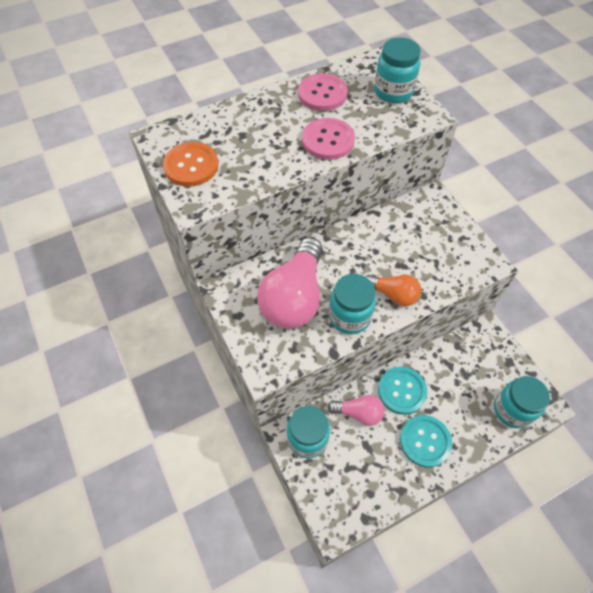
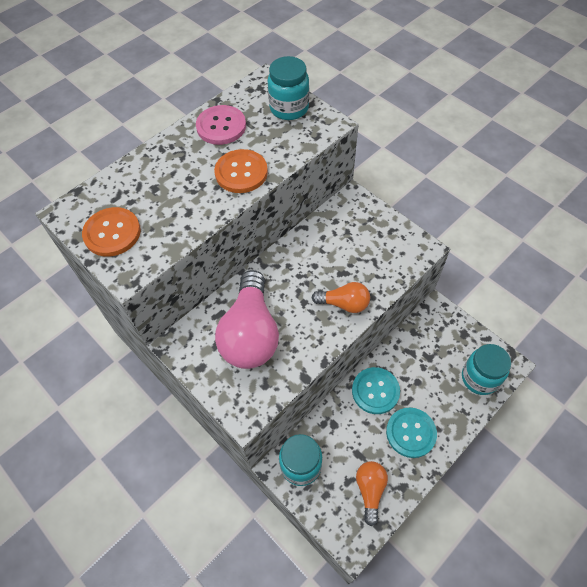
camera: 15 degrees left, 0 degrees up
pink button [302,118,355,160] -> orange button [214,149,268,193]
pink light bulb [328,395,385,426] -> none
turquoise jar [329,274,376,334] -> none
none -> orange light bulb [356,461,388,526]

